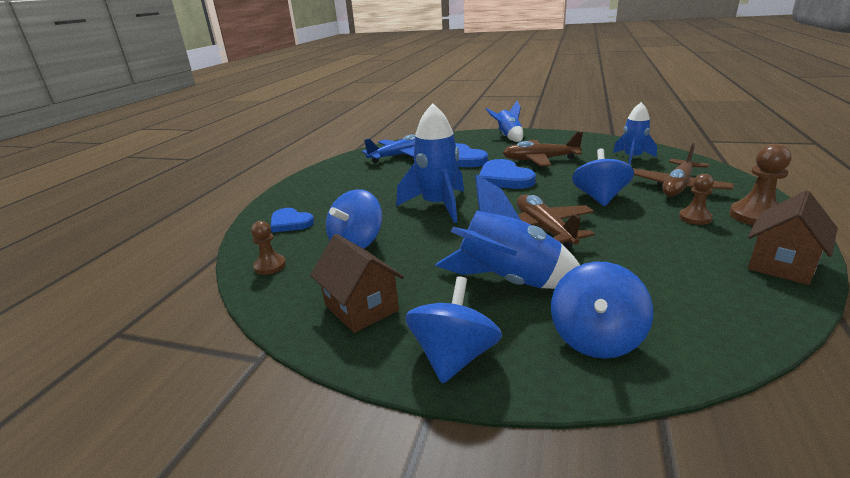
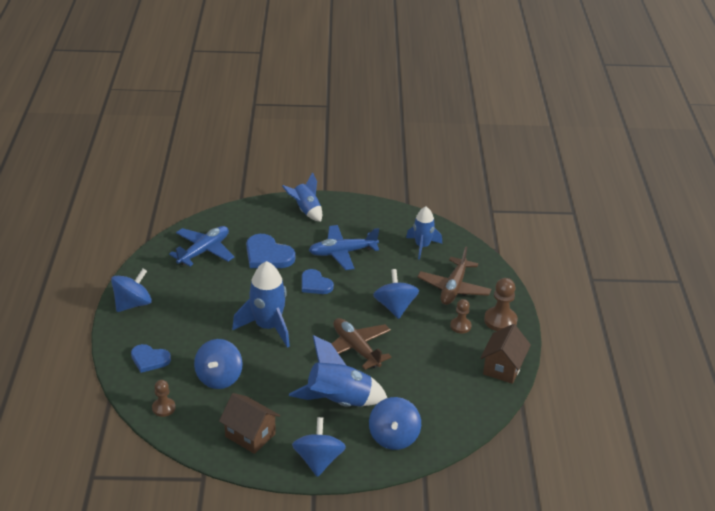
camera: 20 degrees left, 10 degrees up
blue heart [479,159,536,189] -> blue heart [302,269,334,294], size x0.66
brown plane [503,132,583,166] -> blue plane [309,225,379,270]
none -> blue spinning top [111,269,152,312]

